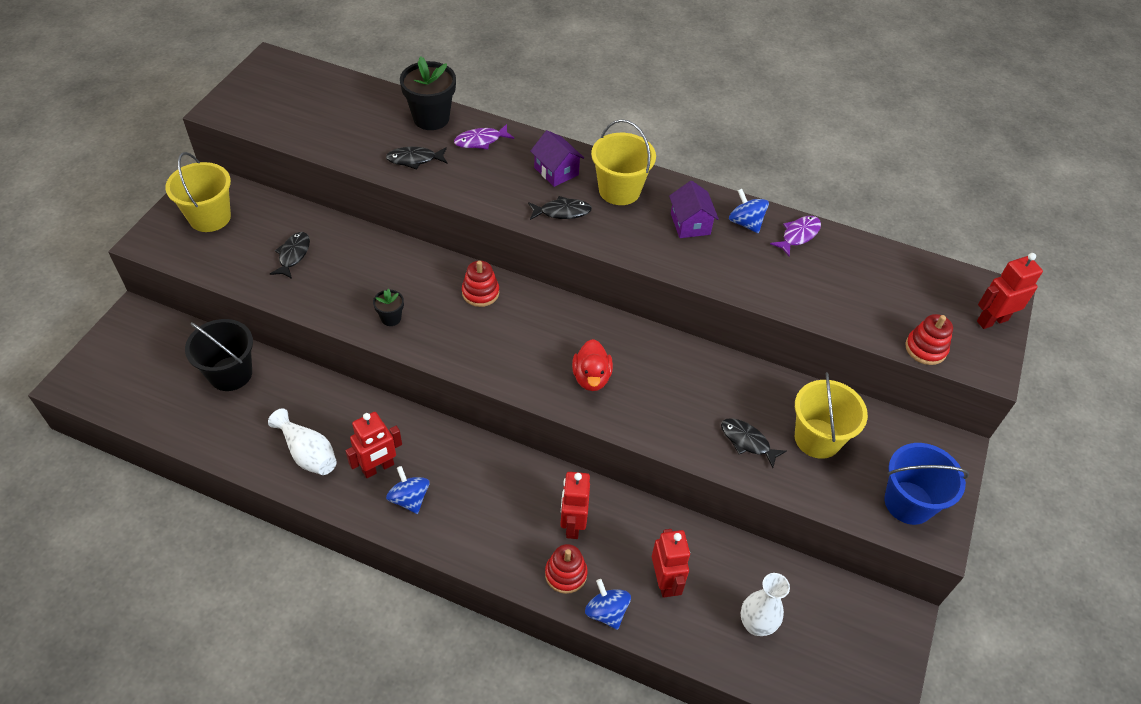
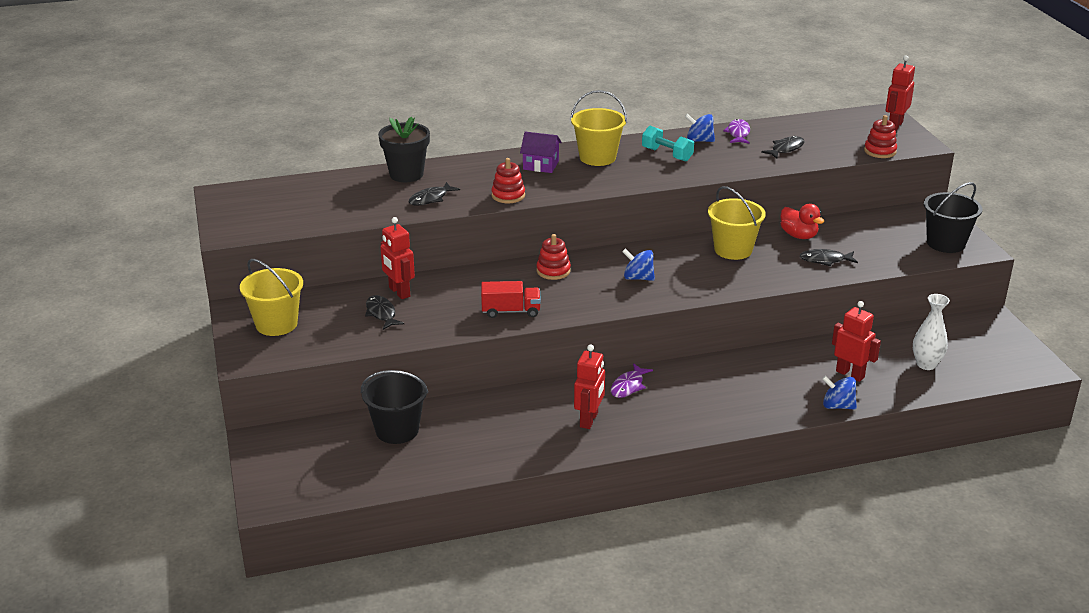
camera: 35 degrees left, 20 degrees down
white vase [268,408,337,475] -> none
black flower pot [373,289,404,326] -> red truck [481,281,541,318]
blue spinning top [386,466,430,514] -> blue spinning top moved to [622,249,655,281]
purple fish [454,124,514,149] -> purple fish moved to [611,363,653,398]
black fish [528,196,592,220] -> black fish moved to [761,136,805,158]
red stacking toy [545,544,588,594] -> red stacking toy moved to [491,158,525,203]
red robot [560,472,590,539] -> red robot moved to [380,217,415,299]
red duck [572,339,613,391] -> red duck moved to [781,204,825,239]
purple house [669,181,719,238] -> turquoise dumbbell [642,126,694,162]
yellow bucket [795,372,868,459] -> yellow bucket moved to [708,186,766,260]
blue bucket [884,443,969,525] -> black bucket [924,182,982,253]

